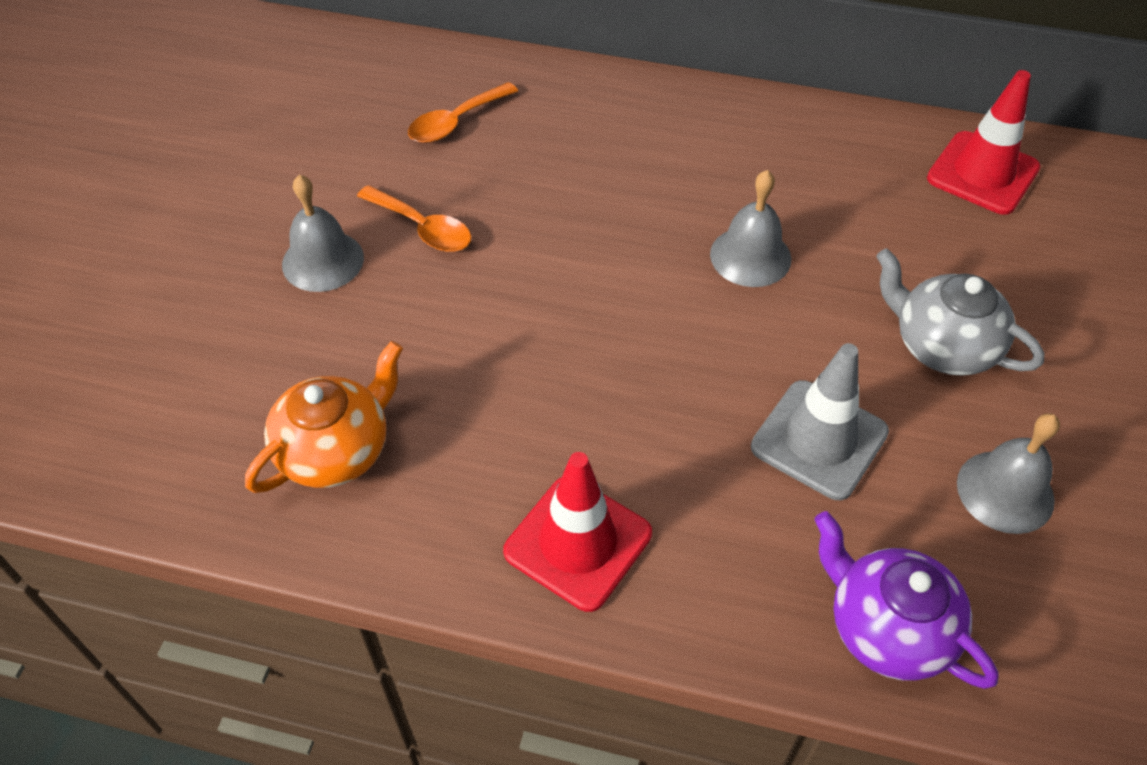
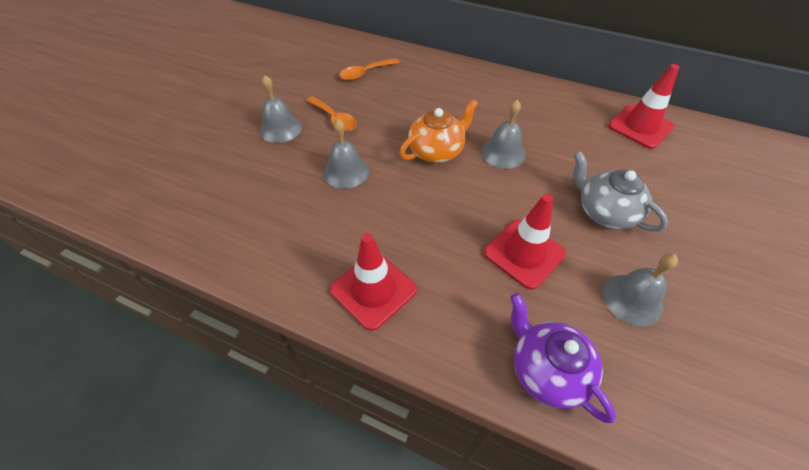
camera: 10 degrees right, 0 degrees up
orange teapot [245,341,403,493] -> orange teapot moved to [399,99,478,163]
grey traffic cone [751,343,889,500] -> red traffic cone [484,194,566,290]
none -> grey bell [323,119,369,189]

